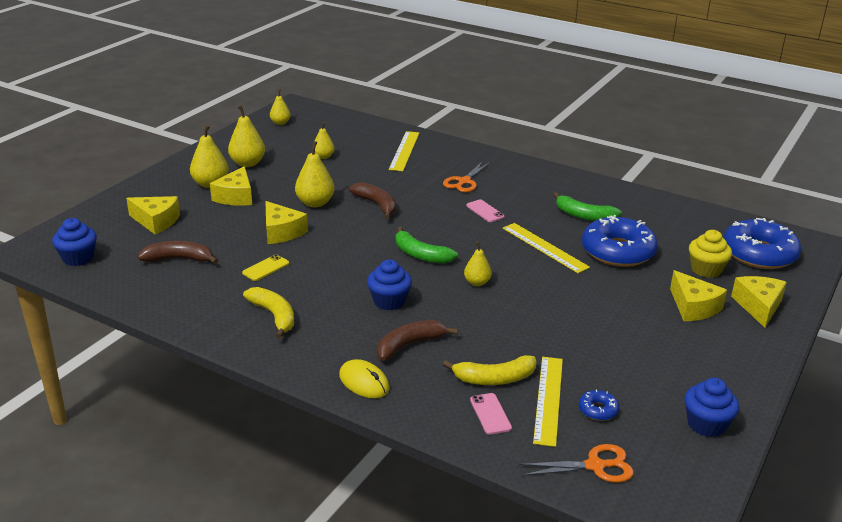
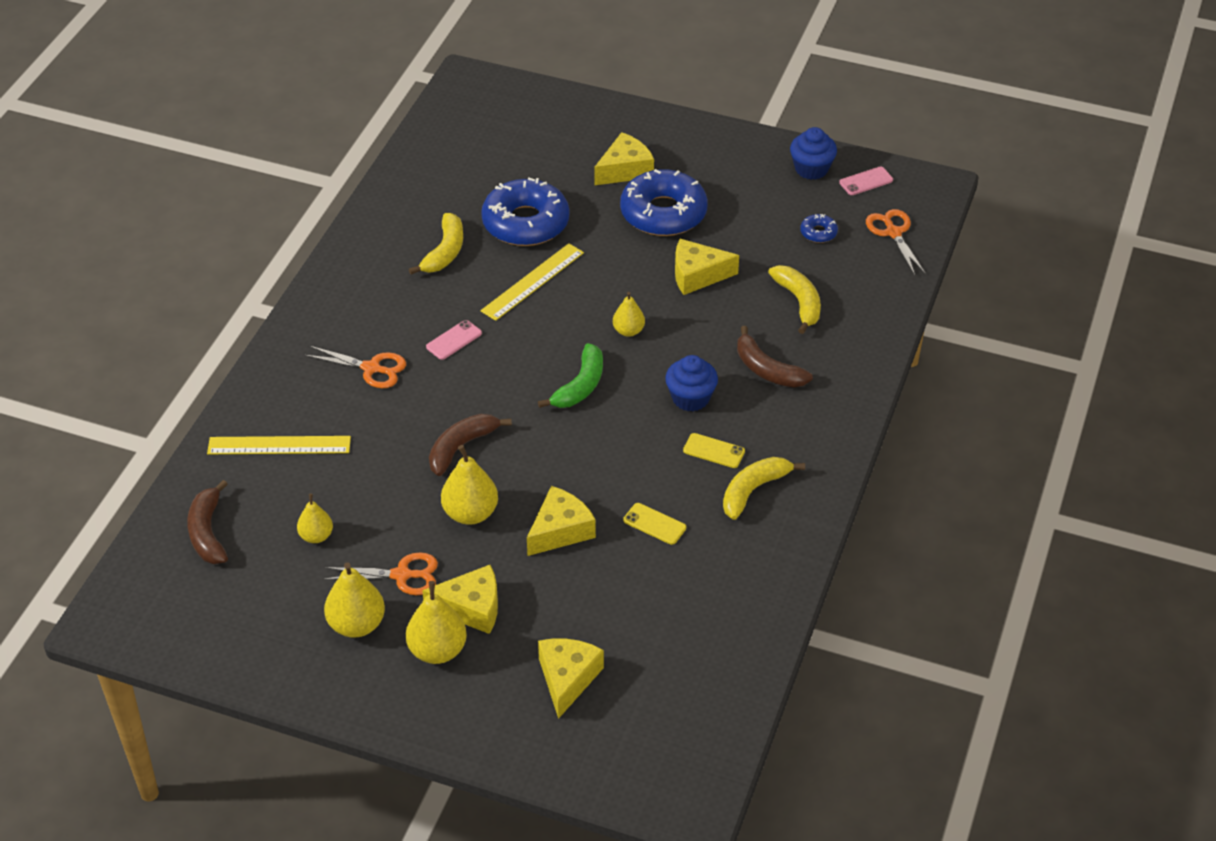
camera: 100 degrees left, 15 degrees up
blue cupcake [52,218,97,266] -> none
brown banana [137,241,218,264] -> brown banana moved to [187,480,228,564]
yellow pear [270,89,291,125] -> none
yellow mouse [339,359,390,398] -> none
pink phone [470,393,512,435] -> pink phone moved to [839,166,893,195]
yellow ruler [533,357,563,447] -> none
green banana [553,192,622,221] -> yellow banana [409,213,463,275]
yellow cupcake [689,230,732,278] -> none
blue donut [723,218,801,269] -> blue donut moved to [620,169,708,236]
yellow cheese [731,276,787,328] -> yellow cheese moved to [675,239,739,295]
none -> orange scissors [323,553,438,595]
none -> yellow phone [683,433,745,468]

